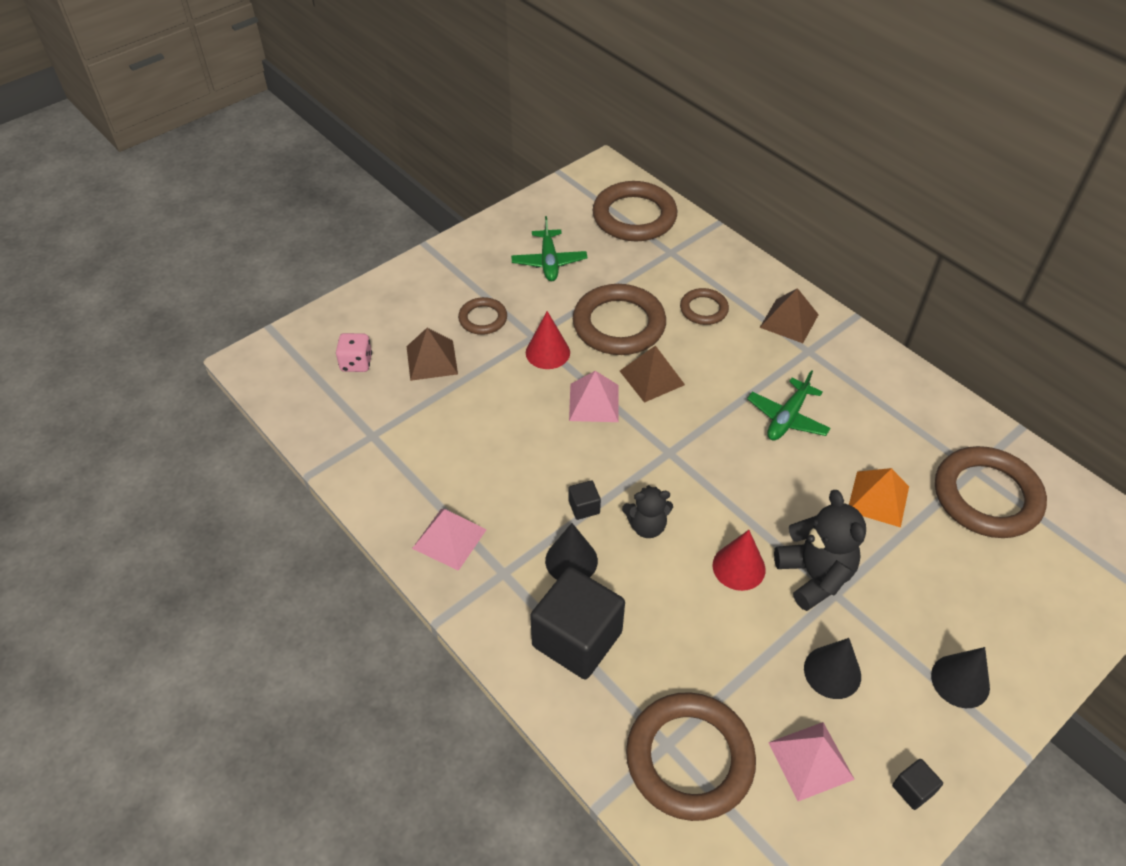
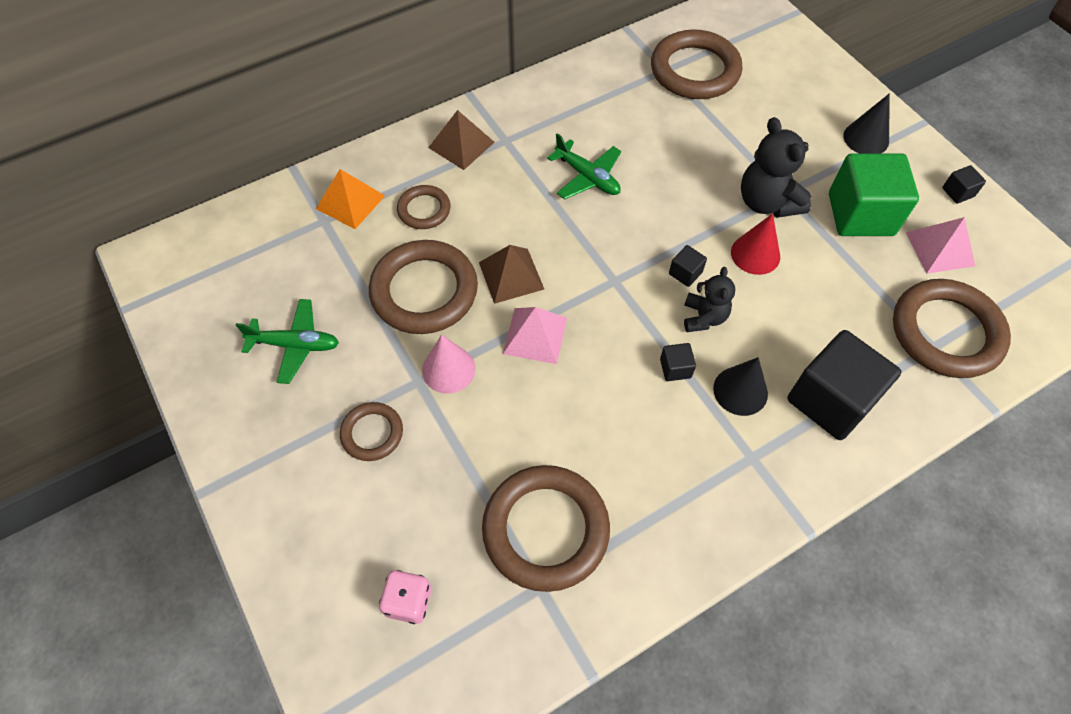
camera: 80 degrees left, 10 degrees up
brown pyramid [407,328,458,381] -> none
pink pyramid [412,509,487,571] -> none
red cone [526,311,570,369] -> pink cone [422,334,476,394]
brown ring [593,181,677,241] -> brown ring moved to [482,465,610,592]
black teddy bear [774,490,866,611] -> black teddy bear turned 105 degrees counterclockwise [741,117,811,218]
black cone [804,638,861,699] -> green cube [829,154,919,236]
orange pyramid [849,468,909,528] -> orange pyramid moved to [316,169,385,229]
none -> black cube [669,245,707,287]

